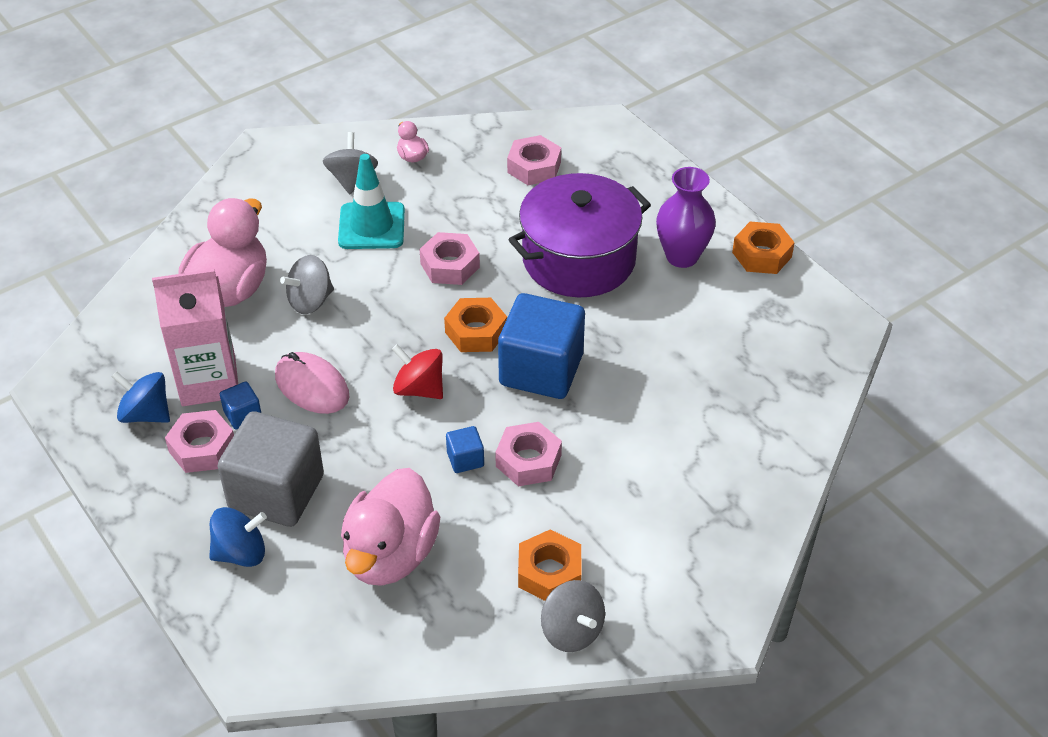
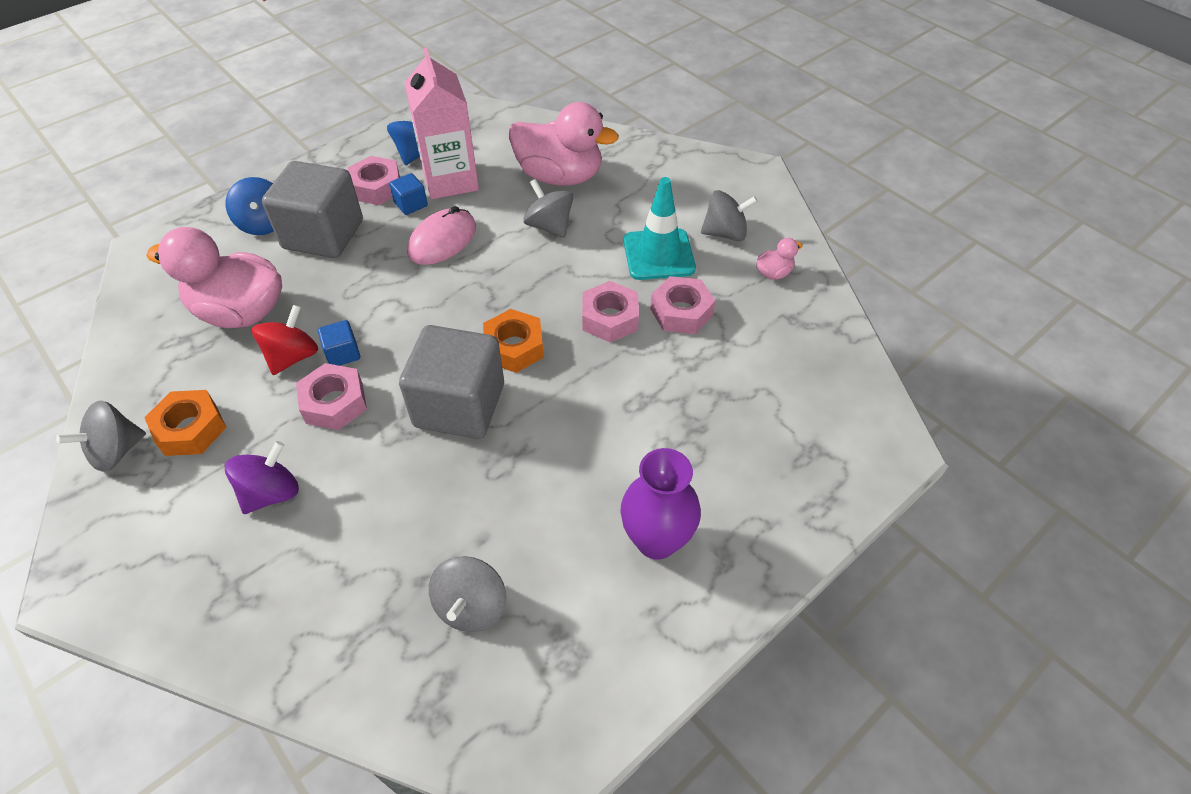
camera: 85 degrees right, 5 degrees up
red spinning top [392,344,443,399] -> red spinning top moved to [252,305,318,375]
blue cube [498,293,585,399] -> grey cube [399,325,504,439]
pink nut [507,135,561,185] -> pink nut moved to [650,276,715,334]
purple pot [508,173,651,297] -> none
orange nut [732,222,795,274] -> none
none -> purple spinning top [225,441,299,514]
none -> grey spinning top [429,556,506,632]

